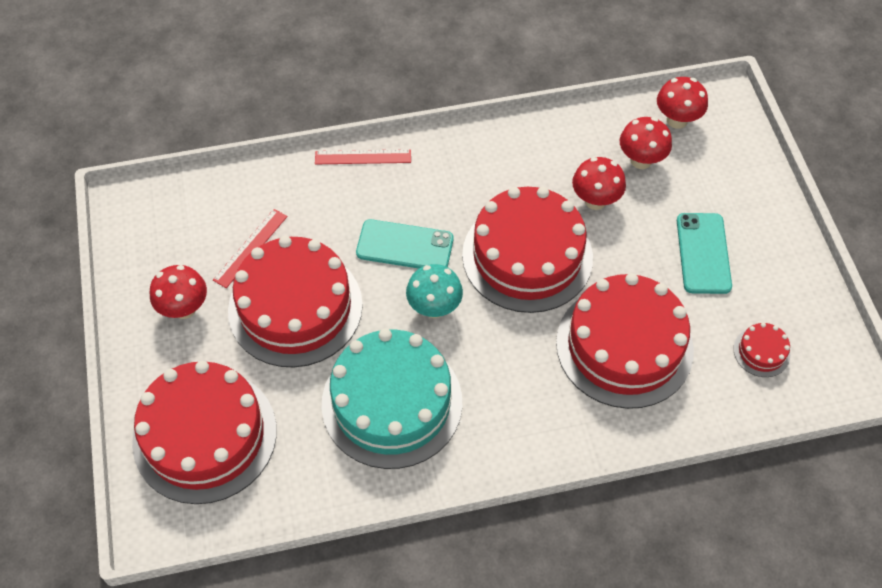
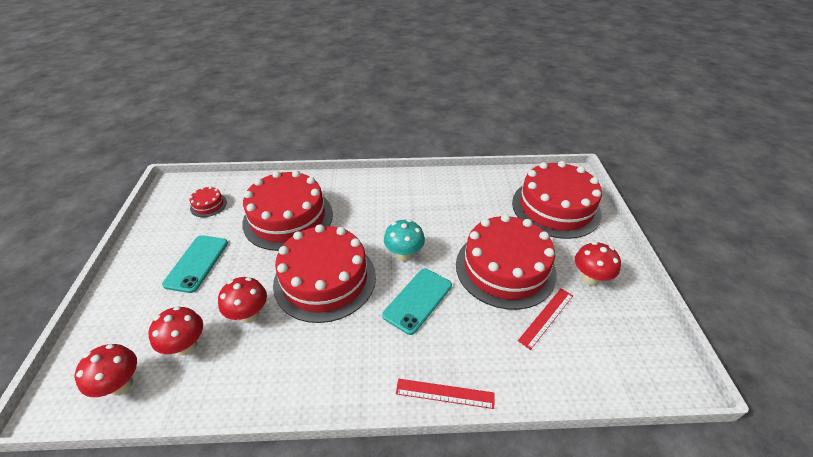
camera: 170 degrees left, 15 degrees down
turquoise cake [322,329,462,469] -> none
turquoise phone [356,219,454,269] -> turquoise phone turned 75 degrees counterclockwise [382,268,452,335]

